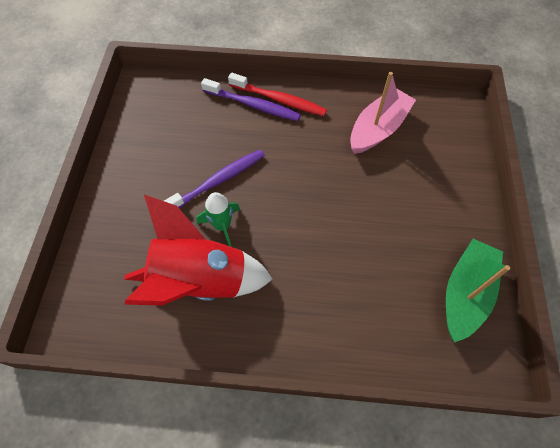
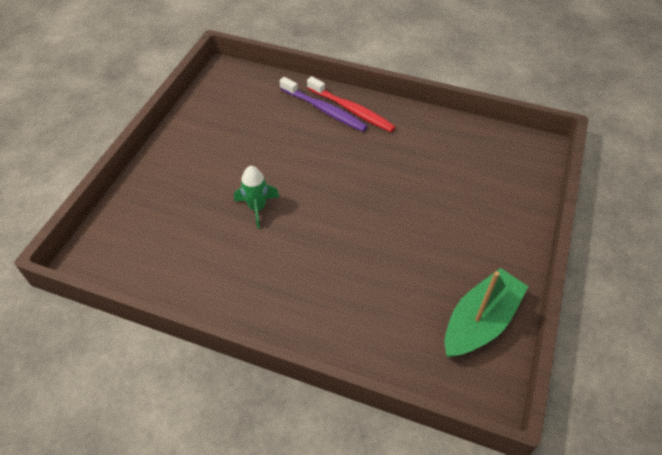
camera: 15 degrees right, 10 degrees down
red rocket [124,195,273,306] -> none
purple toothbrush [164,150,265,209] -> none
pink boat [350,72,416,154] -> none

